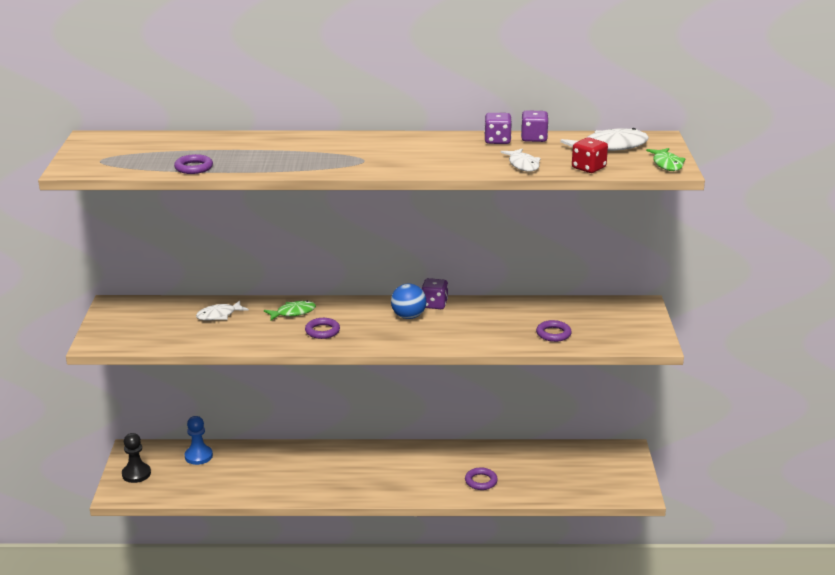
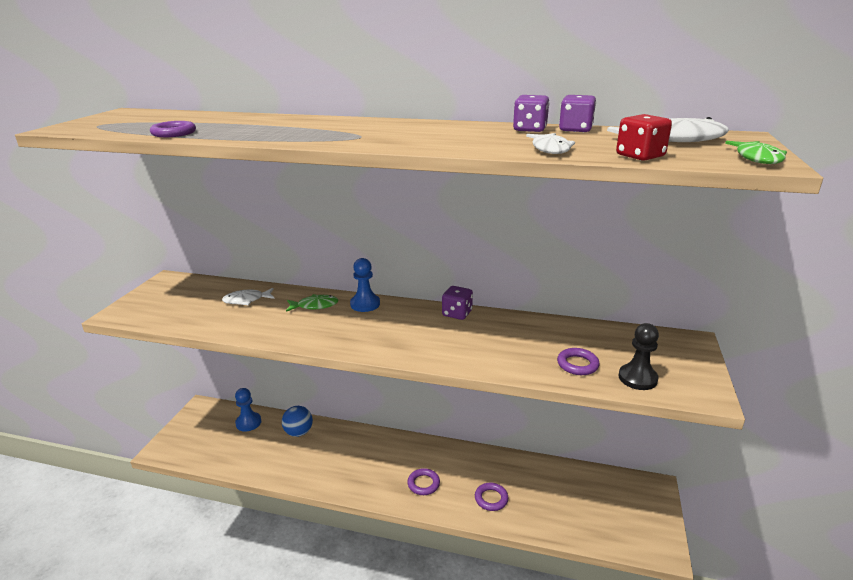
camera: 15 degrees right, 0 degrees up
black pawn [122,433,151,483] -> black pawn moved to [619,323,659,390]
purple ring [305,318,340,339] -> purple ring moved to [407,468,440,495]
blue ball [391,284,426,319] -> blue ball moved to [282,406,313,437]
none -> blue pawn [350,258,380,312]

